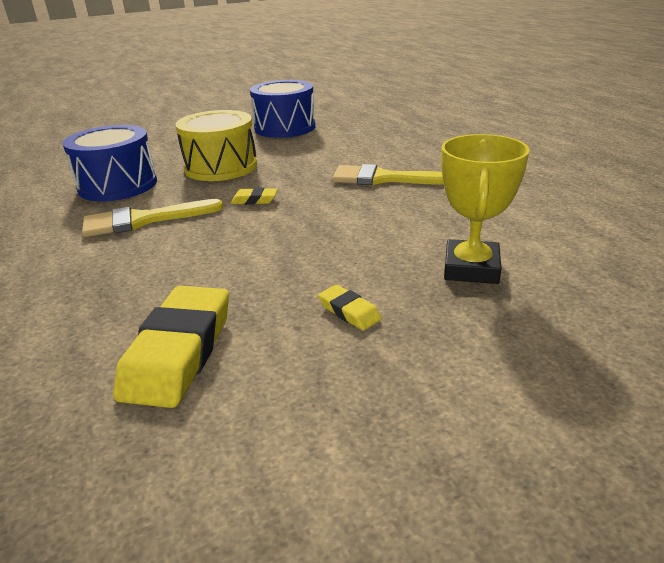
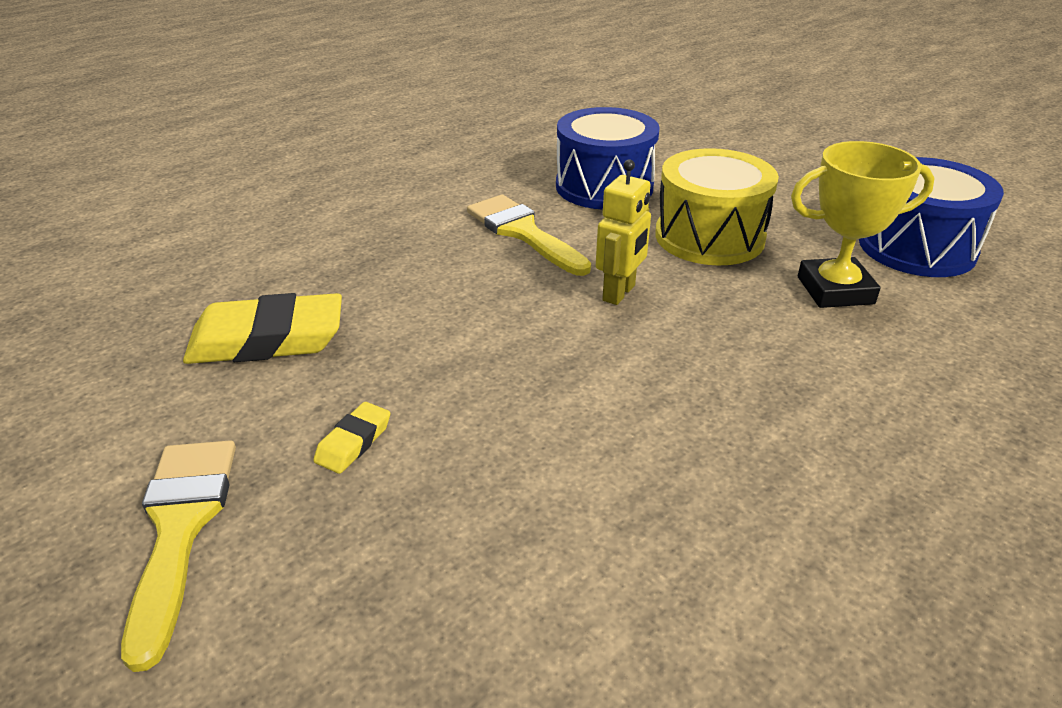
camera: 70 degrees right, 5 degrees up
yellow eraser [231,188,278,205] -> yellow robot [596,159,651,305]
yellow brush [332,164,444,185] -> yellow brush moved to [121,440,236,672]
yellow trophy [441,134,530,284] -> yellow trophy moved to [791,141,934,308]

